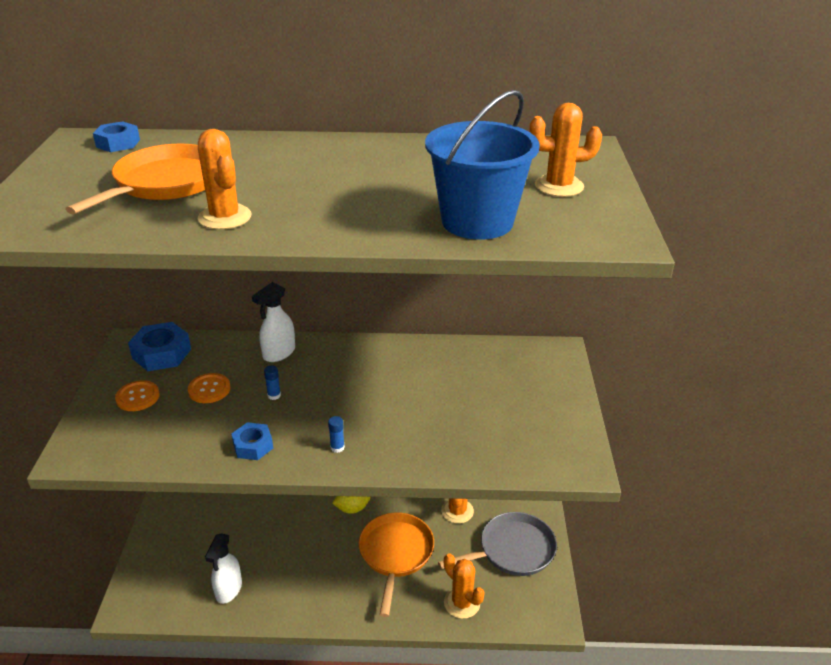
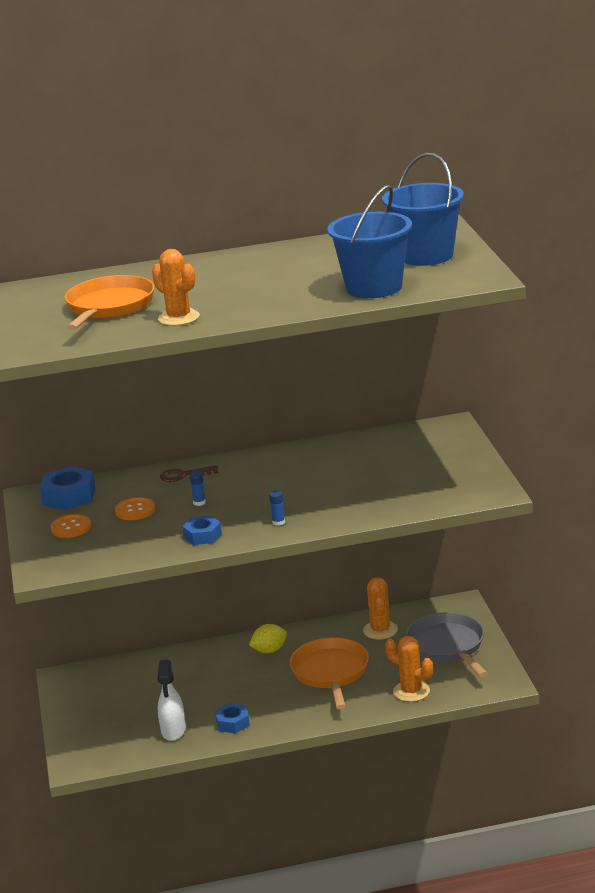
camera: 10 degrees left, 10 degrees down
blue nut [93,121,140,152] -> blue nut moved to [215,703,250,734]
white spray bottle [252,282,295,362] -> brown key [160,465,218,482]
grey pan [438,512,557,576] -> grey pan turned 75 degrees counterclockwise [406,612,488,677]
orange cactus [529,103,602,197] -> blue bucket [382,153,464,266]

